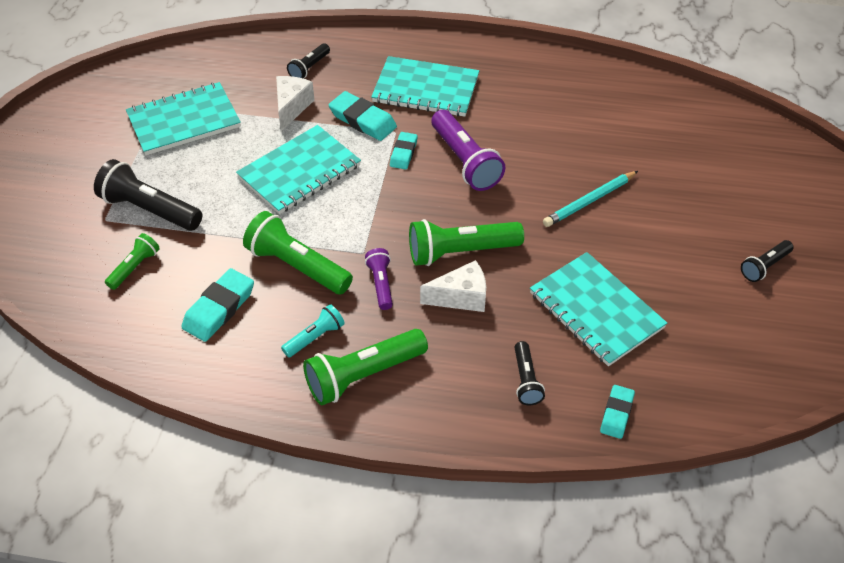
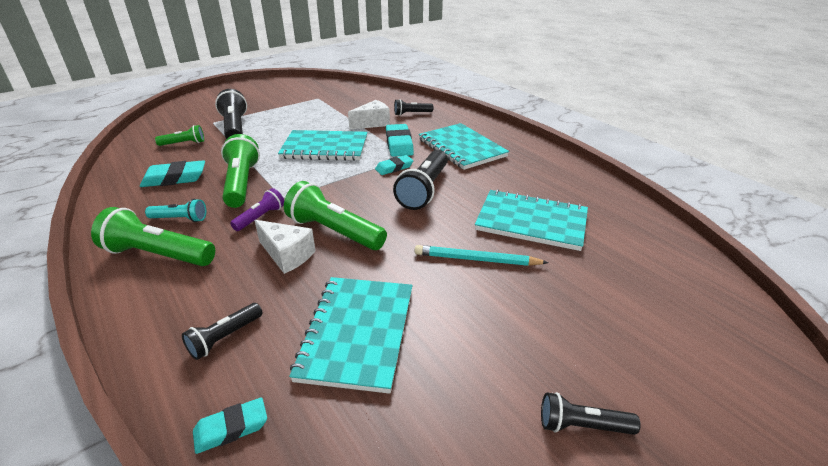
camera: 45 degrees right, 15 degrees down
turquoise notebook [126,82,241,155] -> turquoise notebook moved to [475,189,588,251]
purple flashlight [431,110,505,191] -> black flashlight [393,150,448,210]

